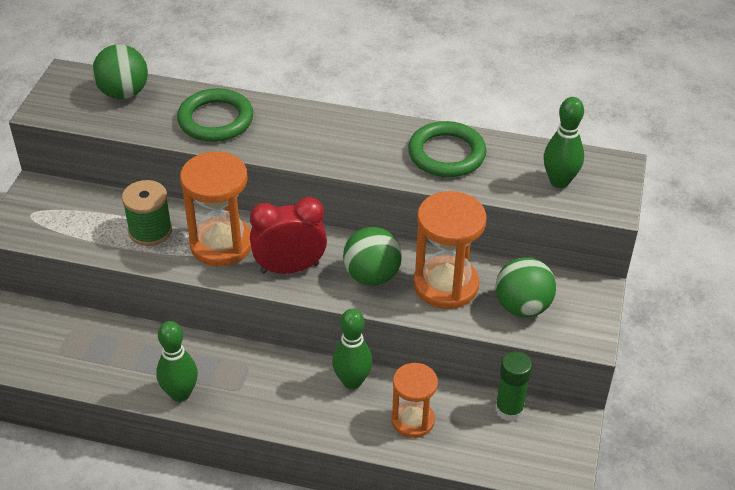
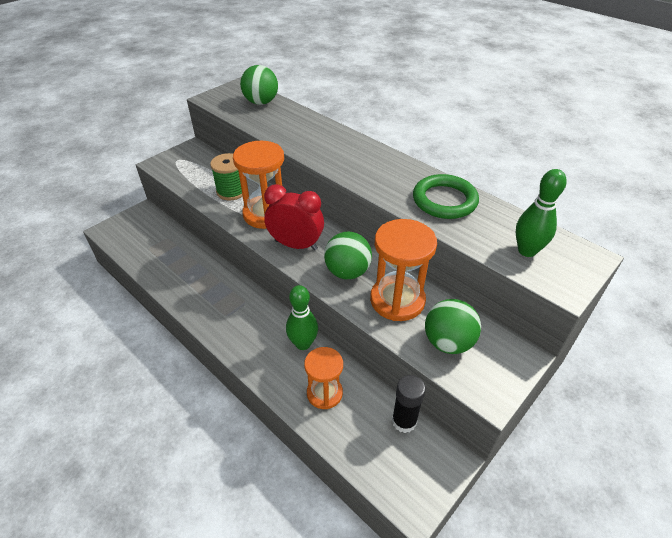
camera: 30 degrees right, 0 degrees up
green bowling pin [156,321,198,402] -> none
green ring [177,88,253,142] -> none
green glue stick [495,351,532,421] -> black glue stick [392,375,426,433]

